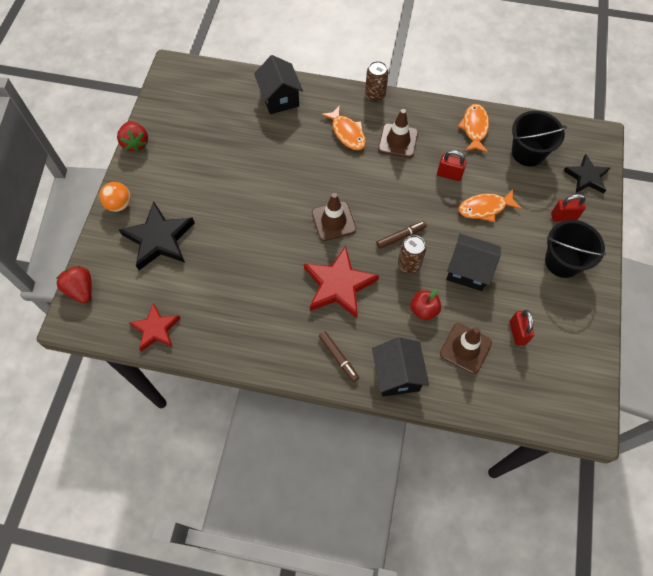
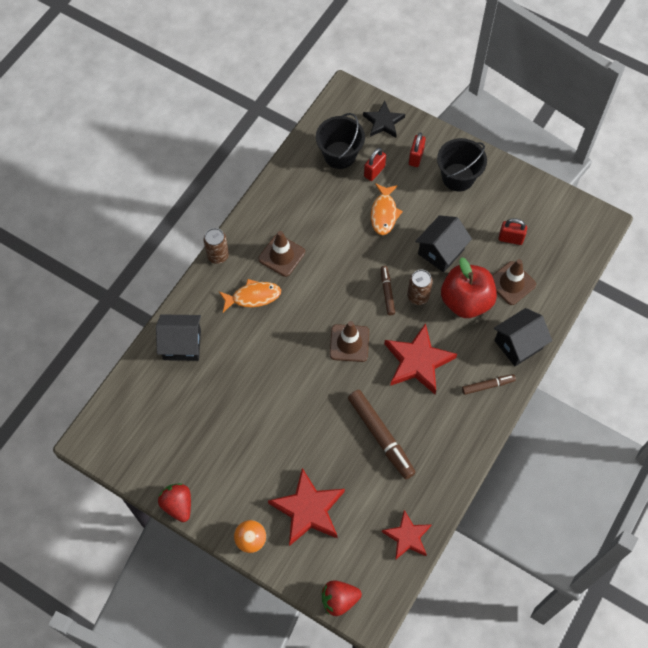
camera: 70 degrees left, 0 degrees up
red strawberry [117,121,148,152] -> red strawberry turned 120 degrees counterclockwise [158,483,191,522]
black star [119,201,195,270] -> red star [268,468,345,546]
black house [372,337,429,397] -> black house turned 45 degrees counterclockwise [494,308,552,366]
red apple [411,289,441,320] -> red apple [441,257,497,318], size x1.97
red padlock [437,150,467,181] -> red padlock moved to [364,148,386,181]
orange fish [458,104,489,153] -> none
none -> brown marker [348,390,416,479]

